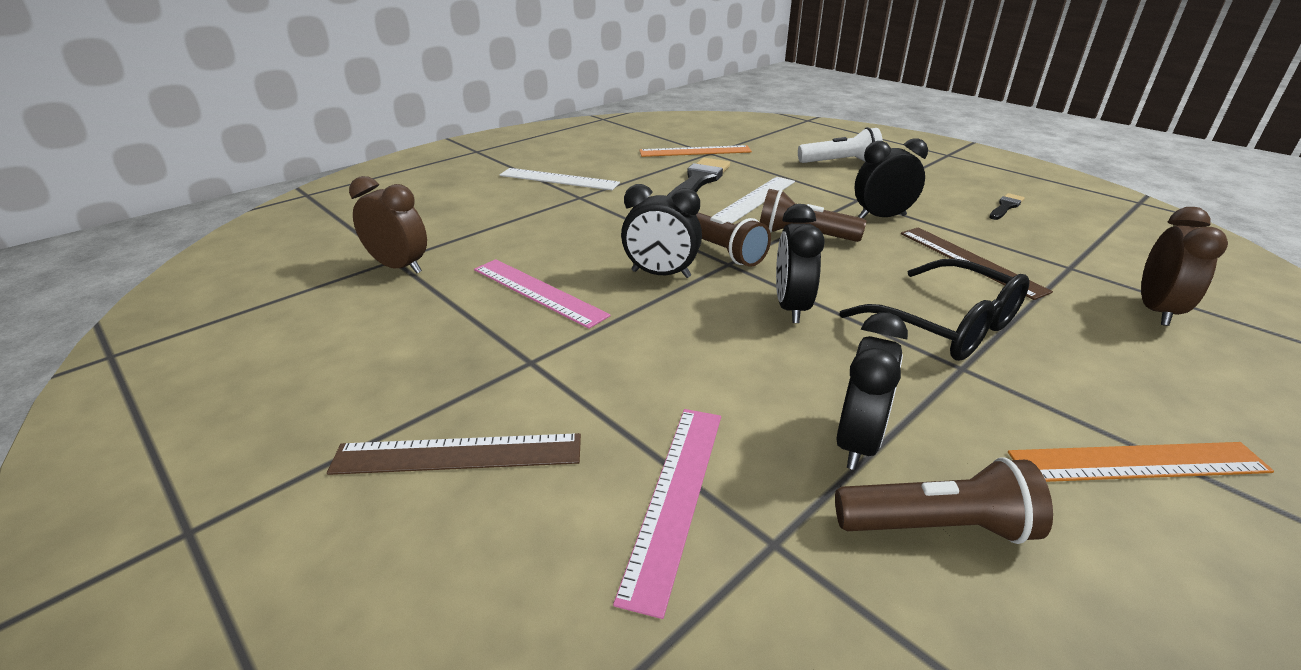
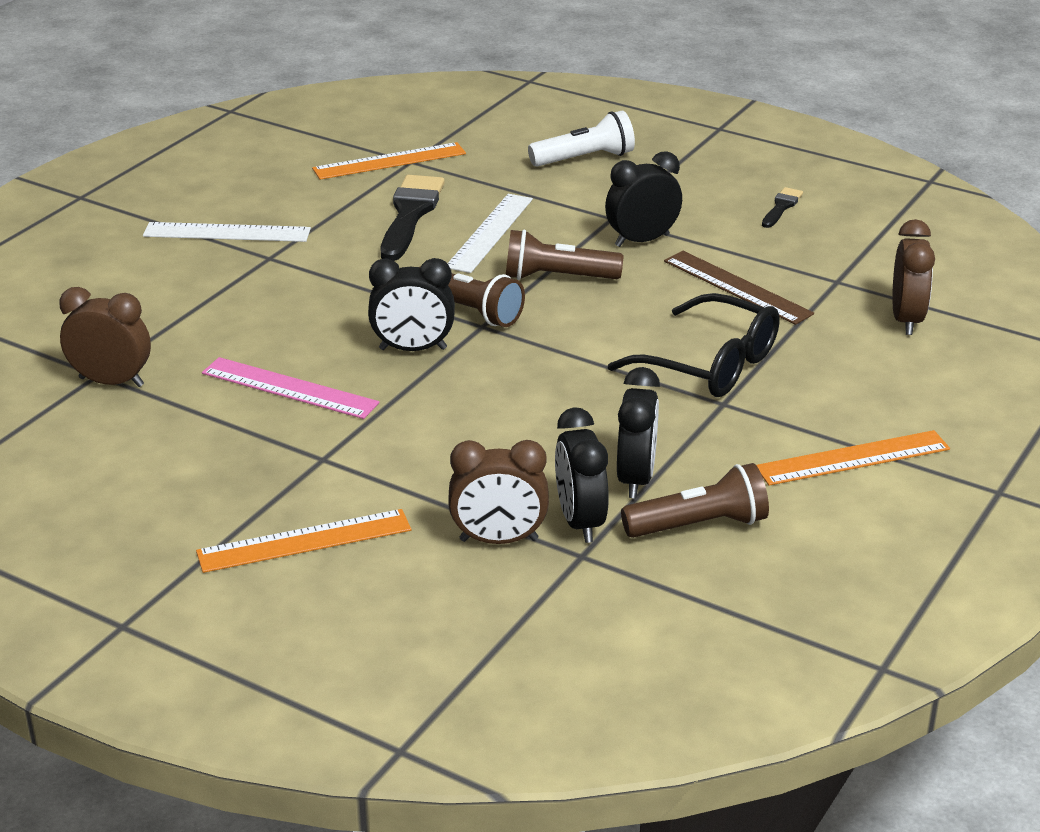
camera: 15 degrees left, 0 degrees up
brown ruler [327,433,581,475] -> orange ruler [196,509,411,573]
pink ruler [613,409,721,619] -> brown clock [448,440,549,544]
black clock [776,204,825,323] -> black clock moved to [555,407,609,543]

